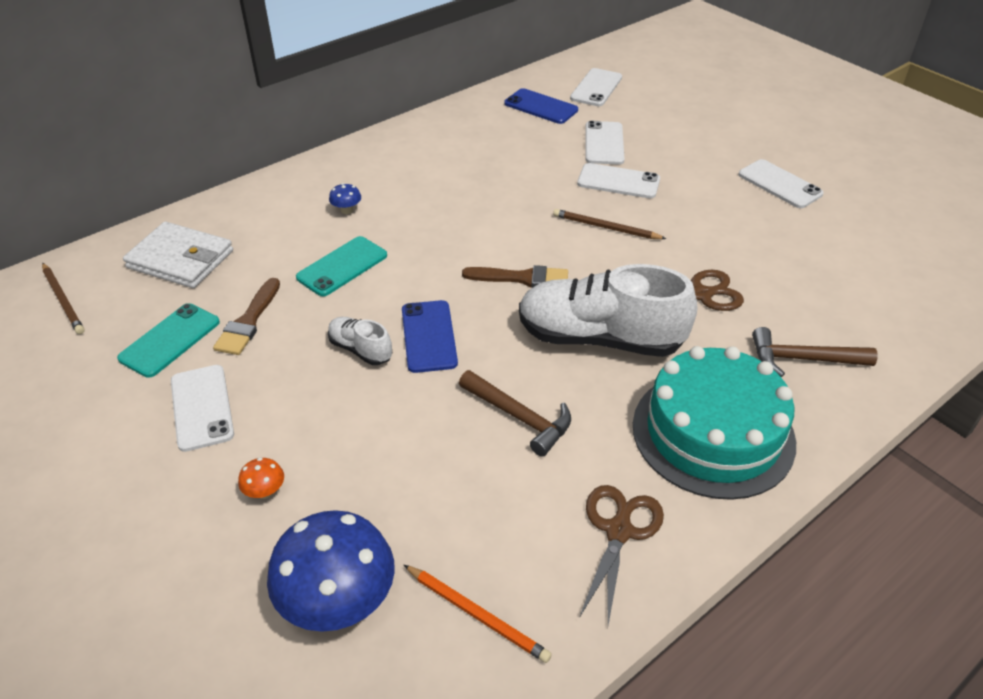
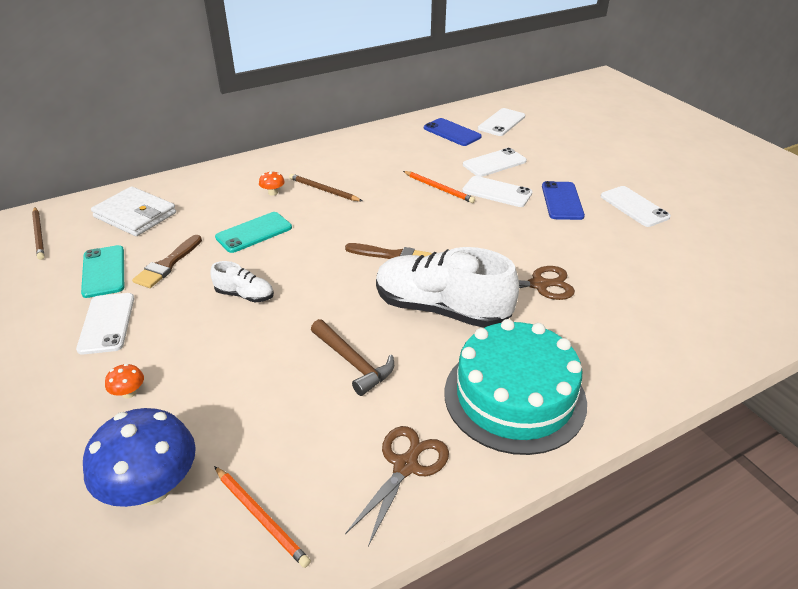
camera: 10 degrees right, 5 degrees down
turquoise phone [117,303,220,378] -> turquoise phone turned 60 degrees counterclockwise [81,245,124,298]
white shoe [328,317,393,365] -> white shoe turned 150 degrees clockwise [210,261,274,303]
blue mushroom [329,183,361,214] -> orange mushroom [259,171,285,196]
blue phone [402,300,458,373] -> blue phone moved to [542,181,585,220]
brown pencil [553,209,666,239] -> brown pencil moved to [289,174,362,201]
white phone [585,121,625,165] -> white phone turned 45 degrees clockwise [463,148,527,177]
brown hammer [752,327,877,377] -> none
none -> orange pencil [403,171,475,203]

